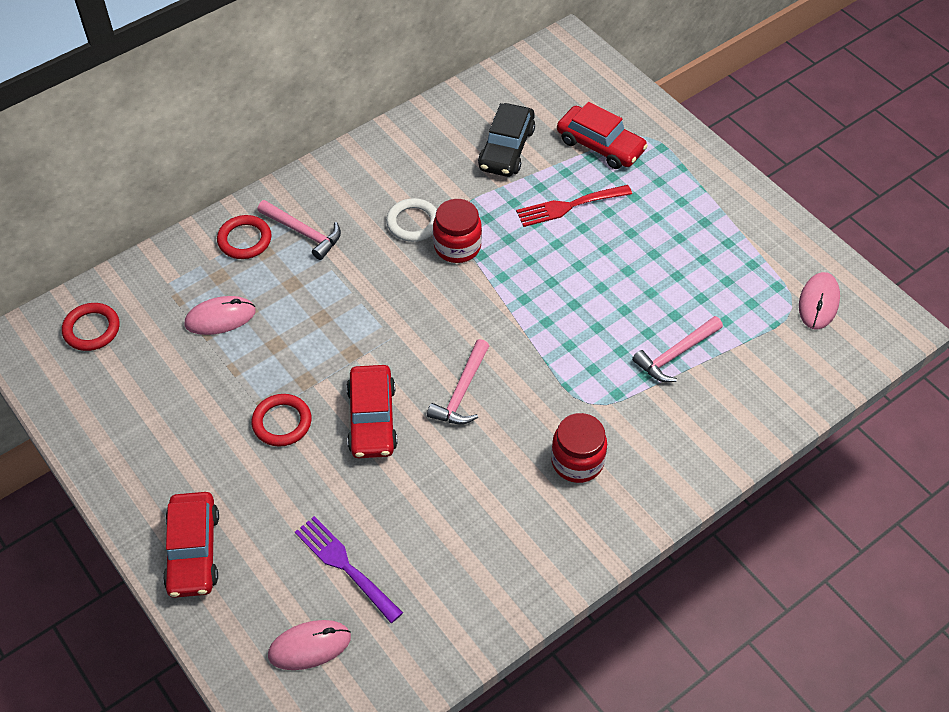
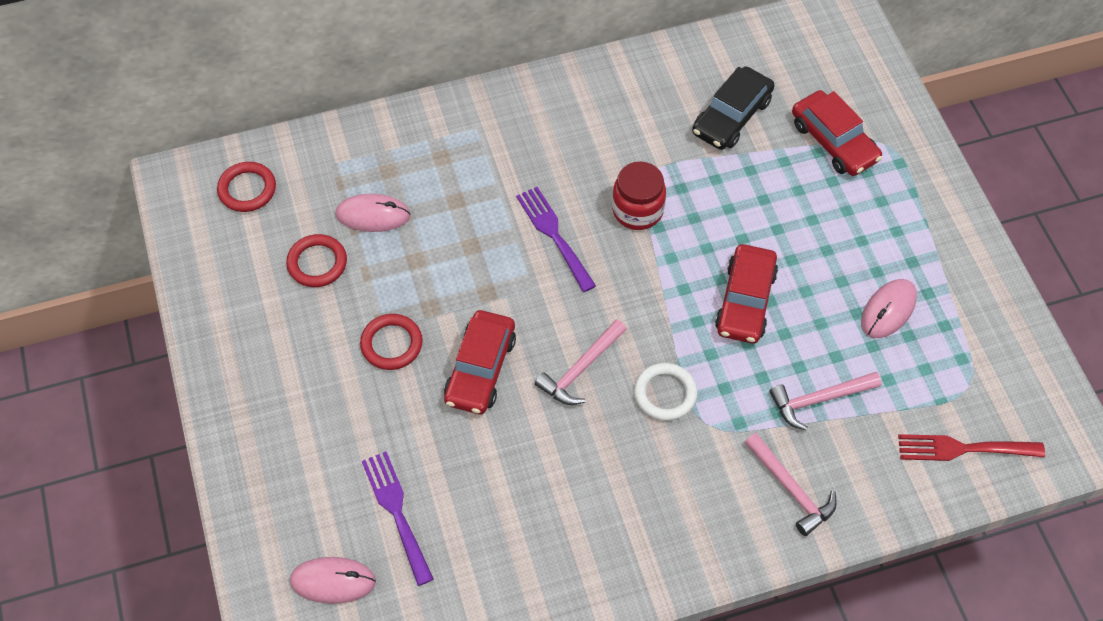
camera: 20 degrees right, 5 degrees up
red car [163,492,219,598] -> red car moved to [715,244,778,343]
red ring [217,215,272,259] -> red ring moved to [286,234,347,287]
pink hammer [257,200,341,260] -> pink hammer moved to [745,433,837,536]
white ring [386,198,437,242] -> white ring moved to [634,363,698,421]
red fork [516,185,632,227] -> red fork moved to [898,434,1045,461]
red jar [551,413,607,483] -> none
pink mouse [799,272,840,330] -> pink mouse moved to [861,279,917,338]
none -> purple fork [516,187,596,292]

